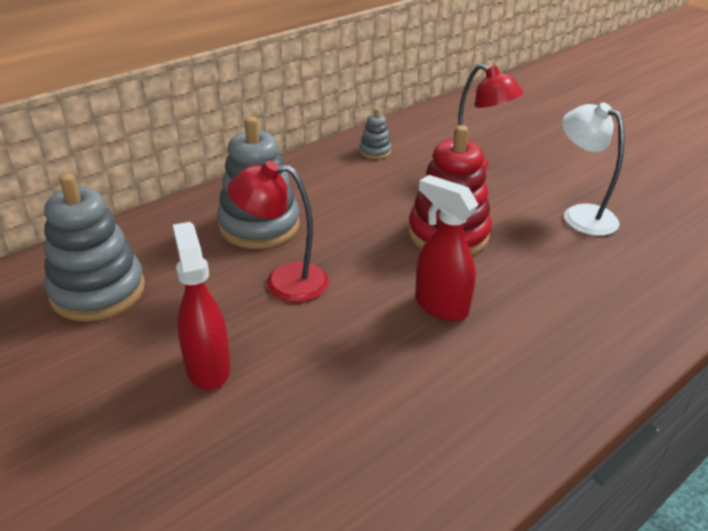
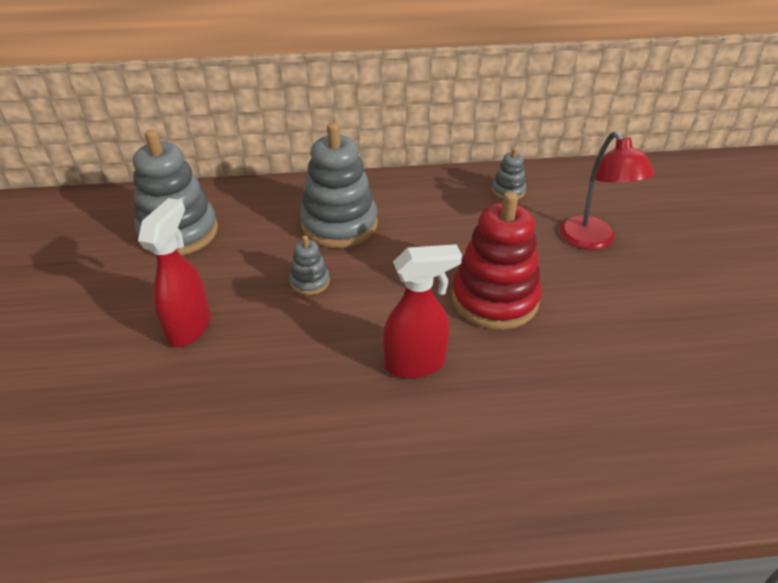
camera: 35 degrees right, 5 degrees up
red lamp [227,161,328,302] -> grey stacking toy [289,235,330,295]
red spray bottle [415,175,479,321] -> red spray bottle turned 90 degrees clockwise [383,244,462,378]
white lamp [562,102,625,236] -> none

